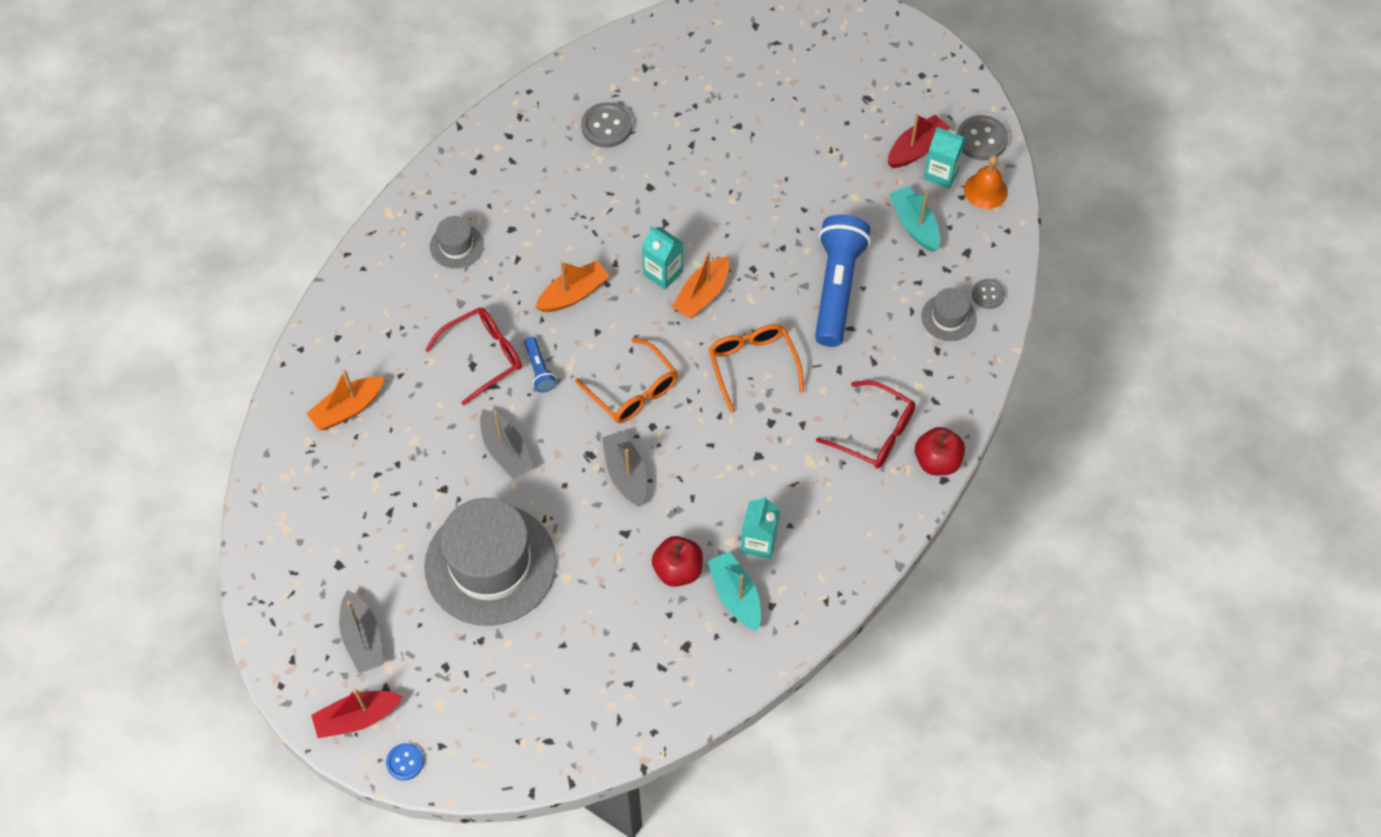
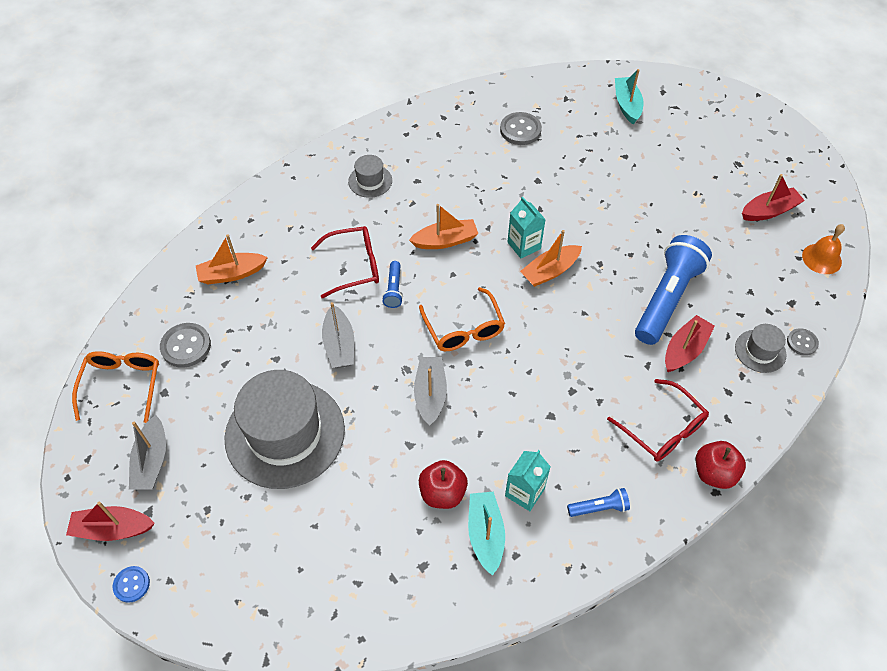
camera: 20 degrees right, 5 degrees down
orange glasses [708,324,804,413] -> orange glasses moved to [72,351,159,423]
turquoise boat [889,186,940,252] -> turquoise boat moved to [615,69,644,124]
turquoise carton [924,127,966,189] -> none
grey button [957,115,1008,161] -> grey button moved to [160,323,211,368]
none -> blue flashlight [567,488,630,517]
none -> red boat [665,315,715,372]

